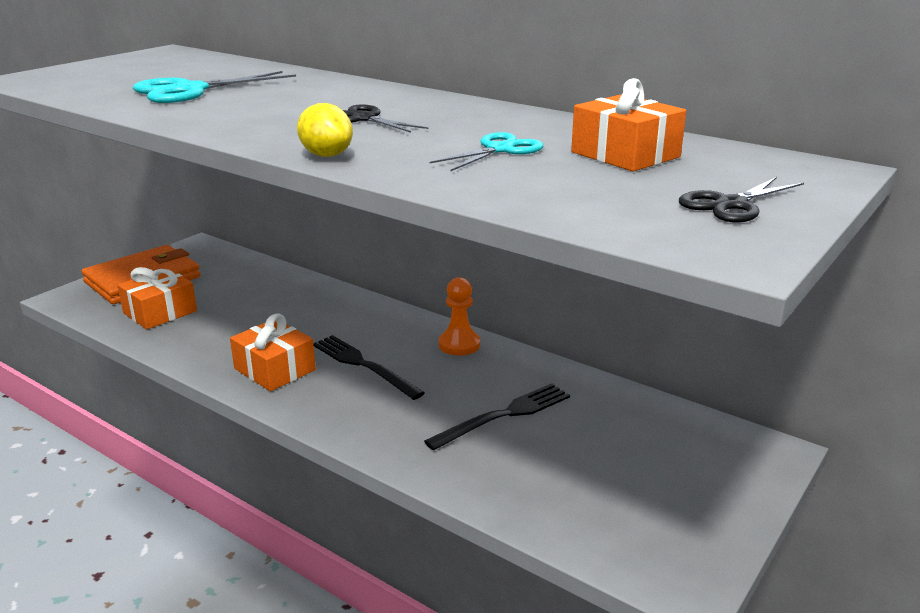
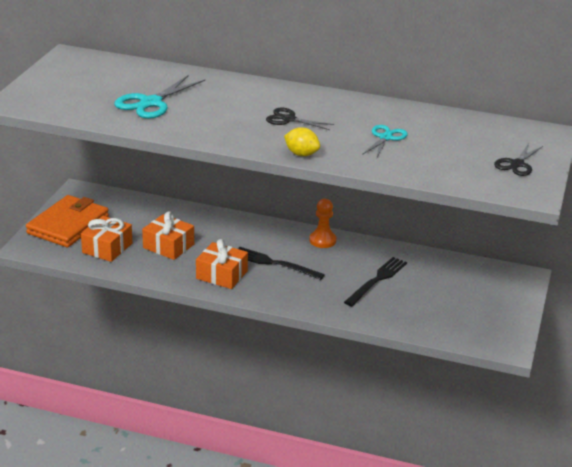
camera: 20 degrees left, 5 degrees up
orange gift [571,78,686,171] -> orange gift moved to [142,211,194,260]

